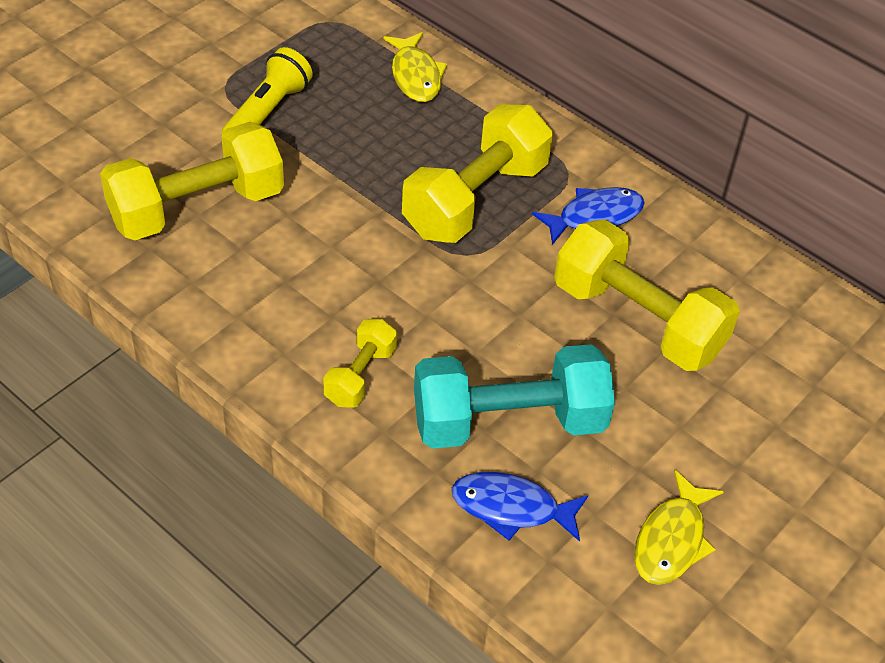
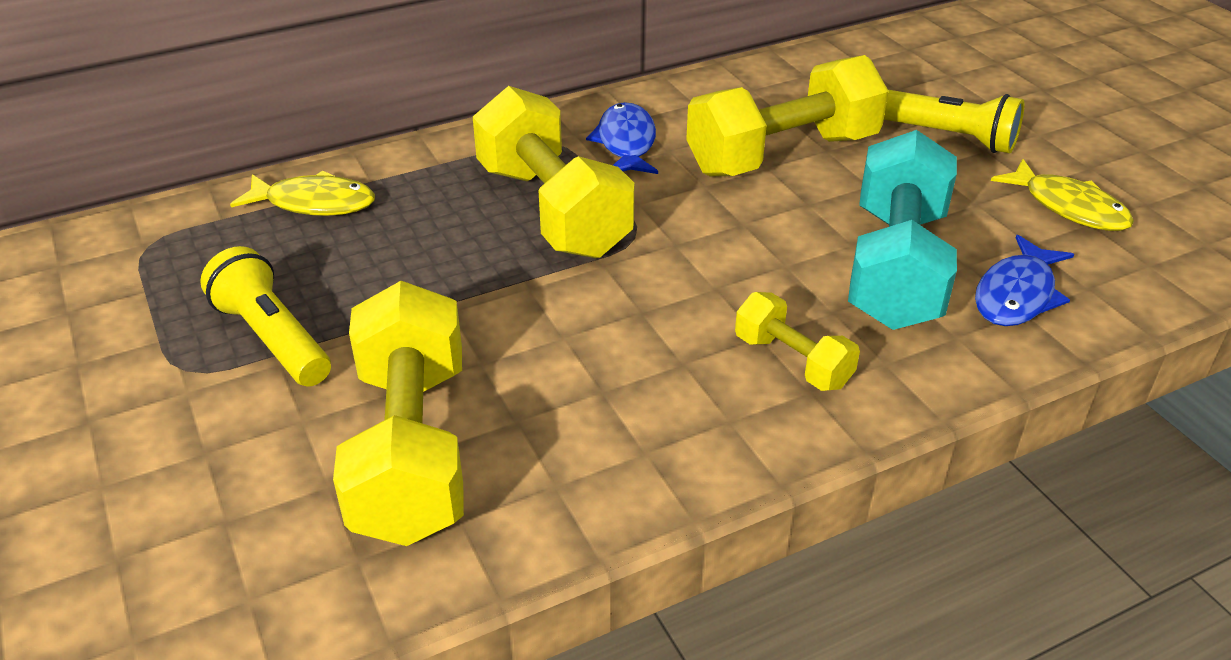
camera: 65 degrees left, 10 degrees down
none -> yellow flashlight [884,90,1024,153]

